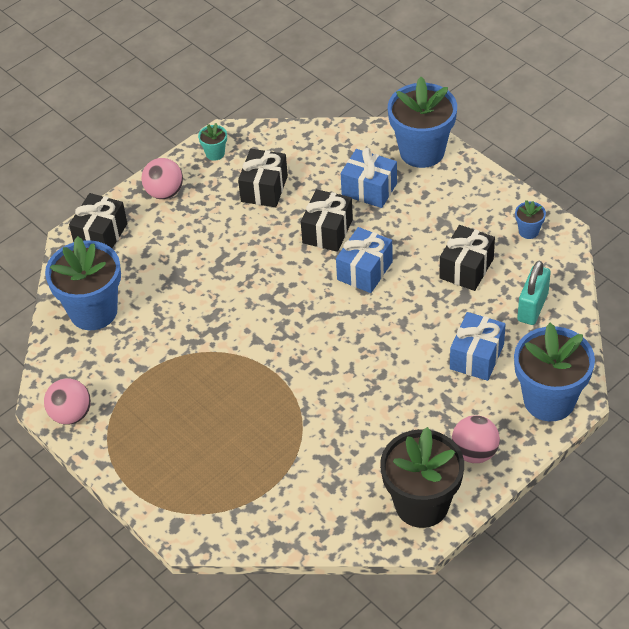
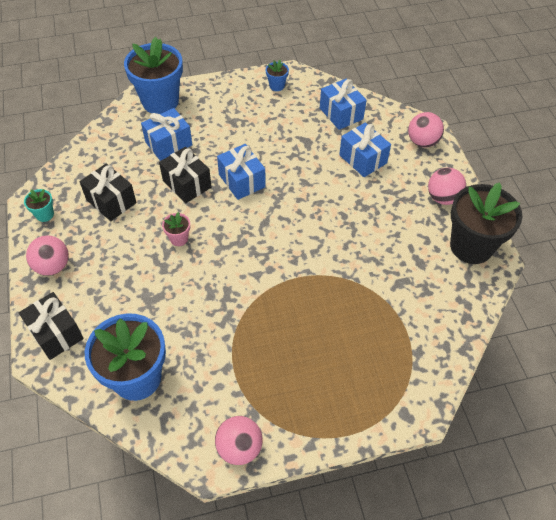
camera: 65 degrees left, 5 degrees up
black gift [439,225,495,291] -> none
blue flower pot [514,323,595,421] -> pink ball [408,112,444,148]
turquoise padlock [517,261,551,325] -> blue gift [320,79,367,130]
none -> pink flower pot [162,212,190,246]

